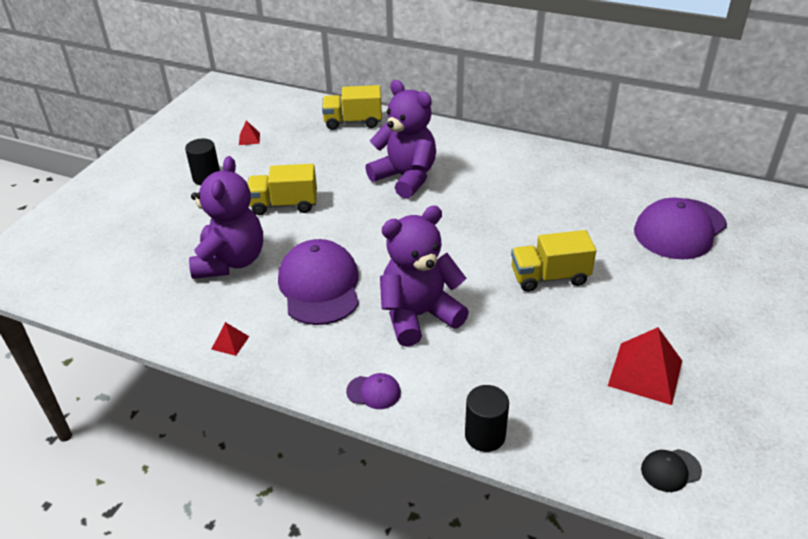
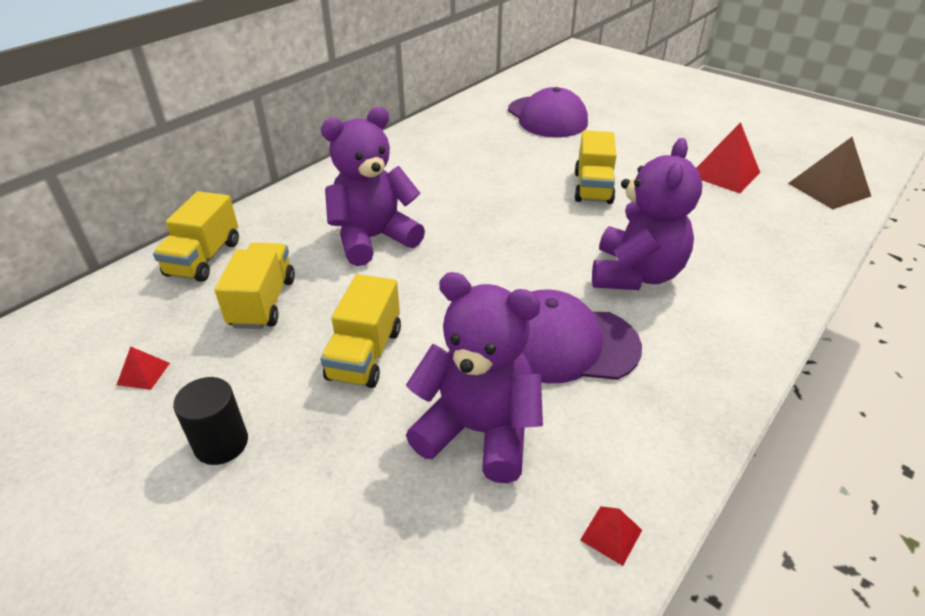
camera: 75 degrees left, 0 degrees up
red pyramid [211,322,249,356] -> red pyramid moved to [580,506,642,566]
purple cap [346,373,401,409] -> none
purple teddy bear [380,206,469,347] -> purple teddy bear turned 150 degrees counterclockwise [592,138,702,290]
black cylinder [465,385,509,452] -> none
black cap [641,449,702,492] -> brown pyramid [788,137,871,209]
none -> yellow truck [214,242,295,329]

